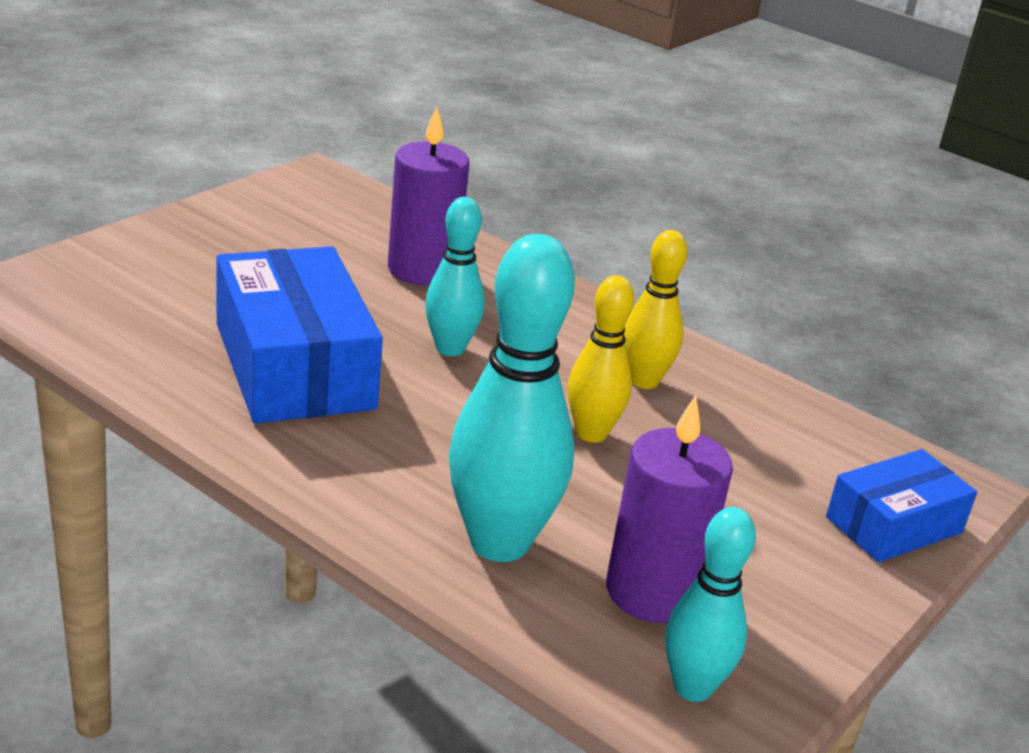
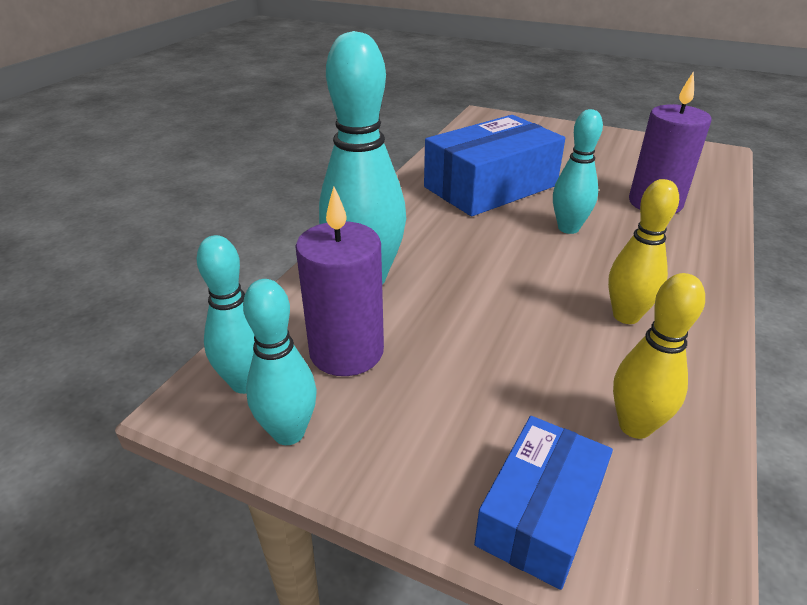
camera: 80 degrees right, 5 degrees up
yellow bowling pin [567,275,634,443] -> yellow bowling pin moved to [613,273,705,439]
blue box [826,449,977,562] -> blue box turned 75 degrees clockwise [474,416,613,590]
none -> turquoise bowling pin [243,279,317,445]

